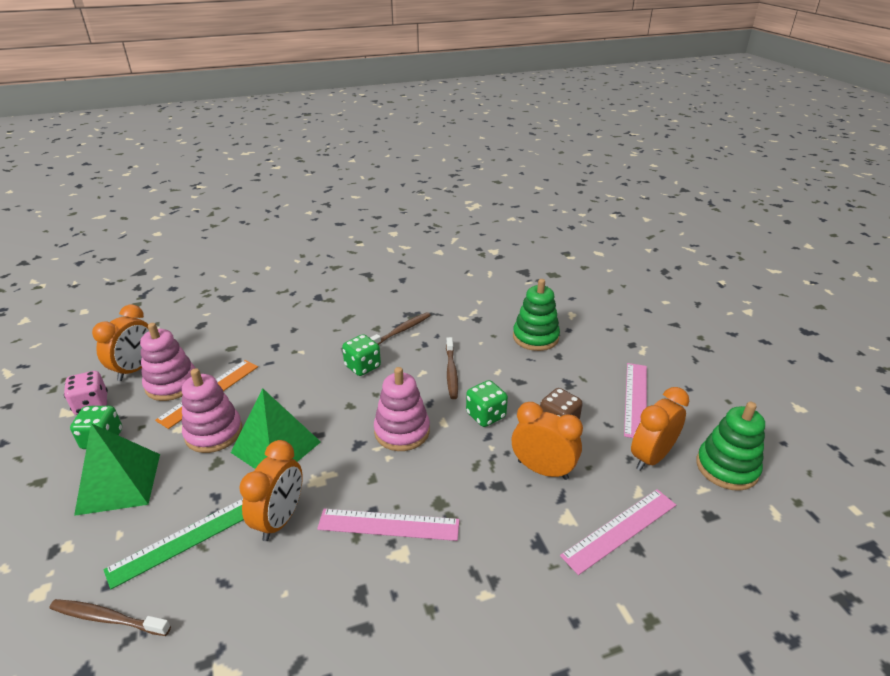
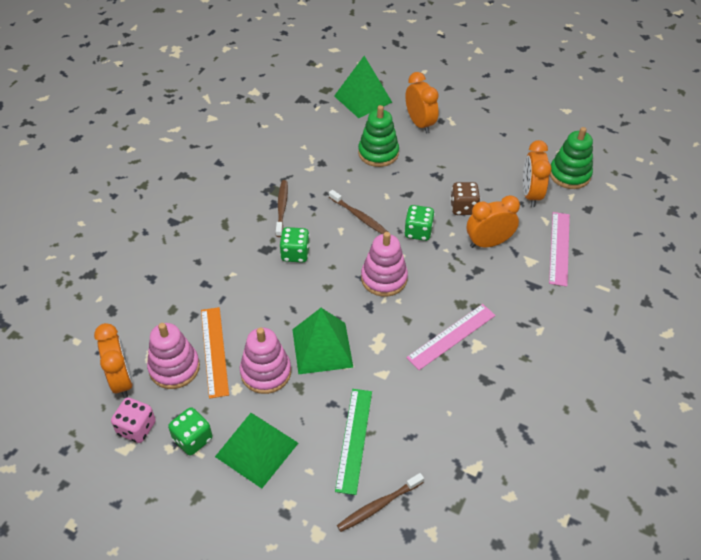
camera: 45 degrees left, 15 degrees up
orange clock [239,440,303,541] -> orange clock moved to [405,72,439,134]
pink ruler [624,363,647,438] -> none
none -> green pyramid [334,56,392,118]

